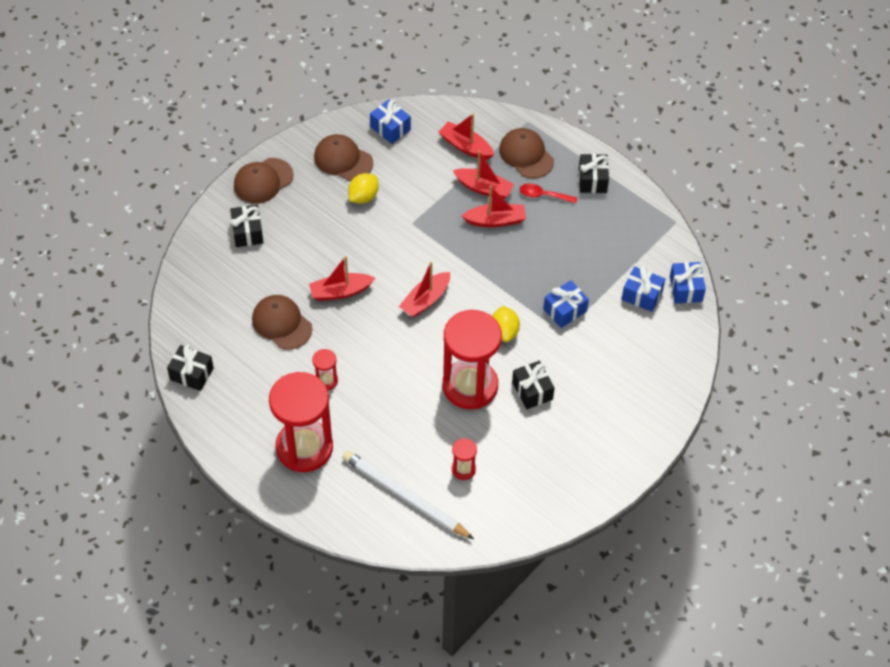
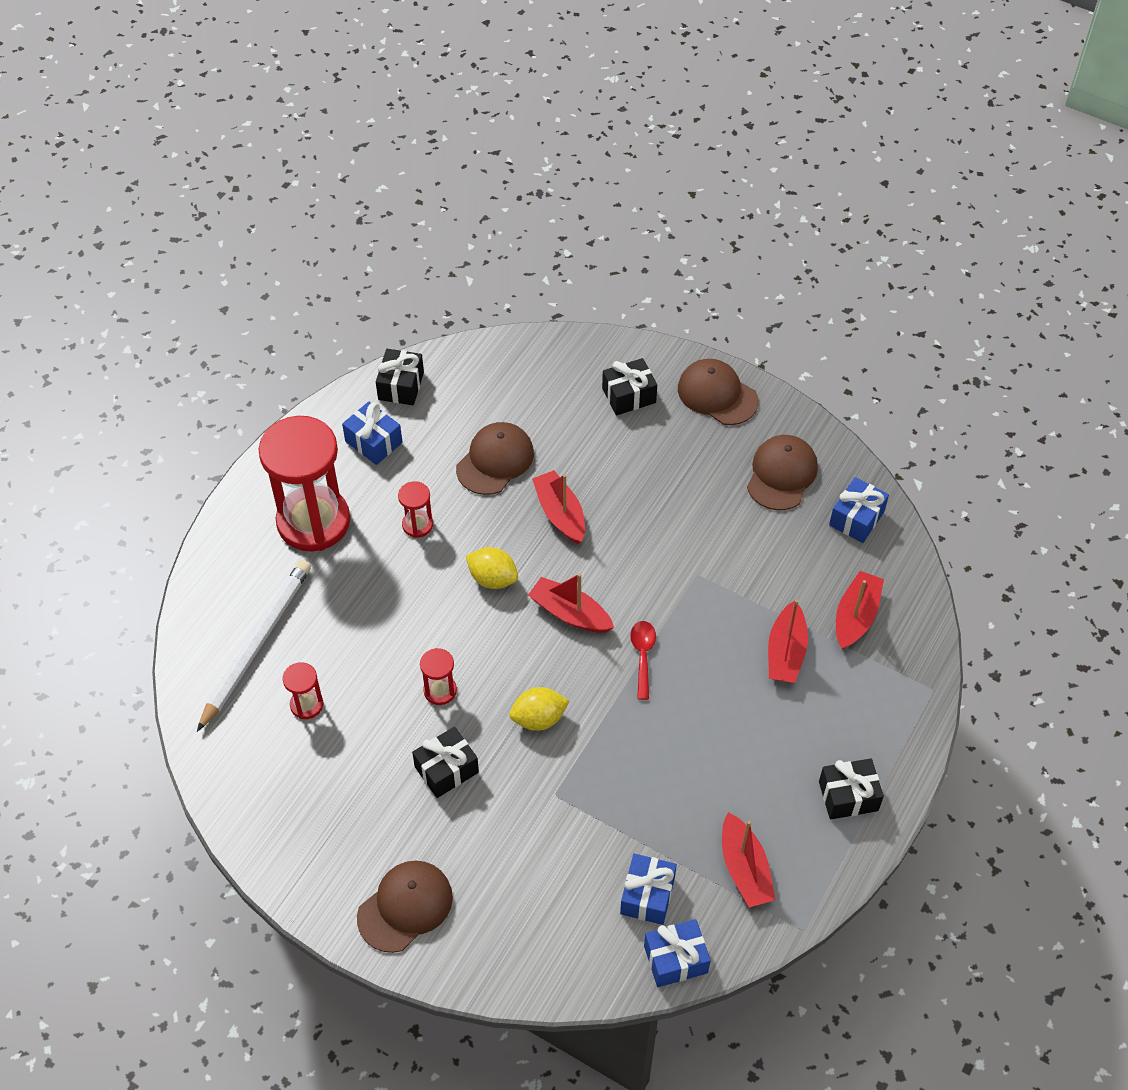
camera: 80 degrees right, 0 degrees up
yellow lemon [348,173,379,203] -> yellow lemon moved to [466,547,518,589]
red hourglass [443,310,502,409] -> red hourglass [420,648,457,705], size x0.42
red boat [462,186,526,227] -> red boat moved to [722,812,776,907]
brown cap [499,128,554,179] -> brown cap moved to [357,861,453,953]
red spoon [520,183,577,203] -> red spoon moved to [630,621,656,700]
blue gift [544,280,589,328] -> blue gift moved to [342,402,402,465]

